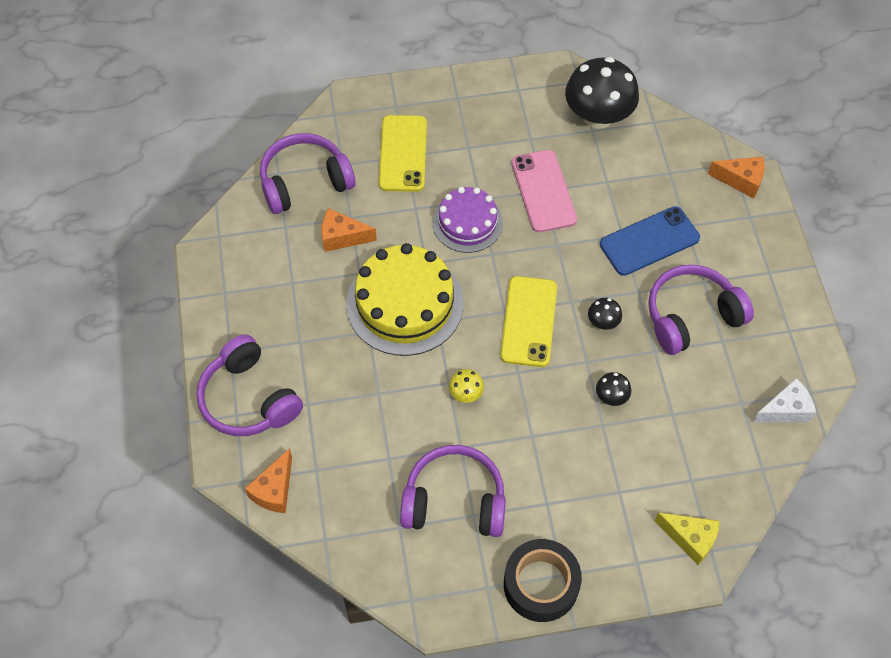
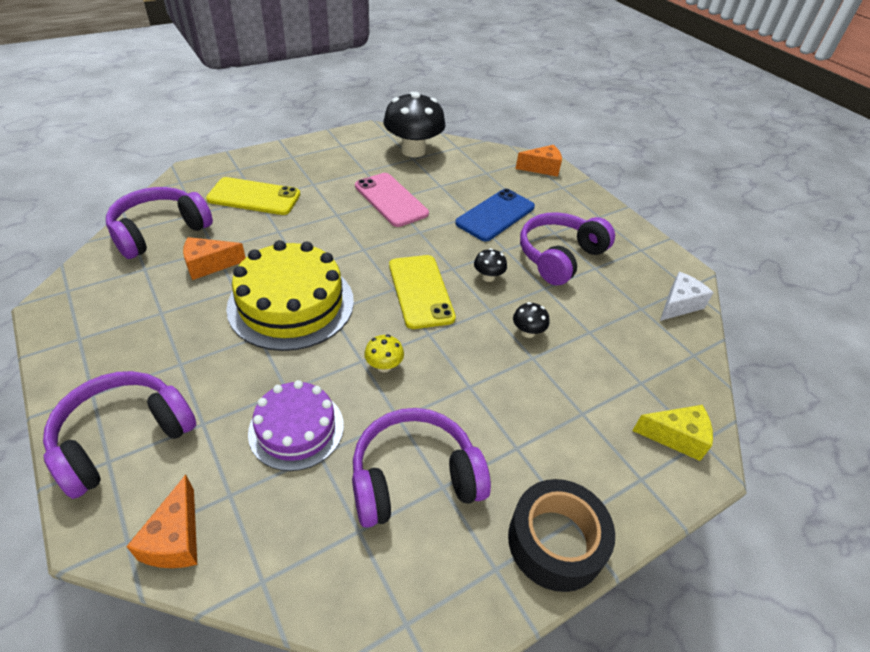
camera: 25 degrees left, 15 degrees down
purple headphones [196,334,303,436] -> purple headphones turned 105 degrees clockwise [43,371,196,499]
yellow phone [379,115,427,192] -> yellow phone turned 60 degrees counterclockwise [206,177,300,215]
purple cake [432,187,503,253] -> purple cake moved to [248,380,344,471]

